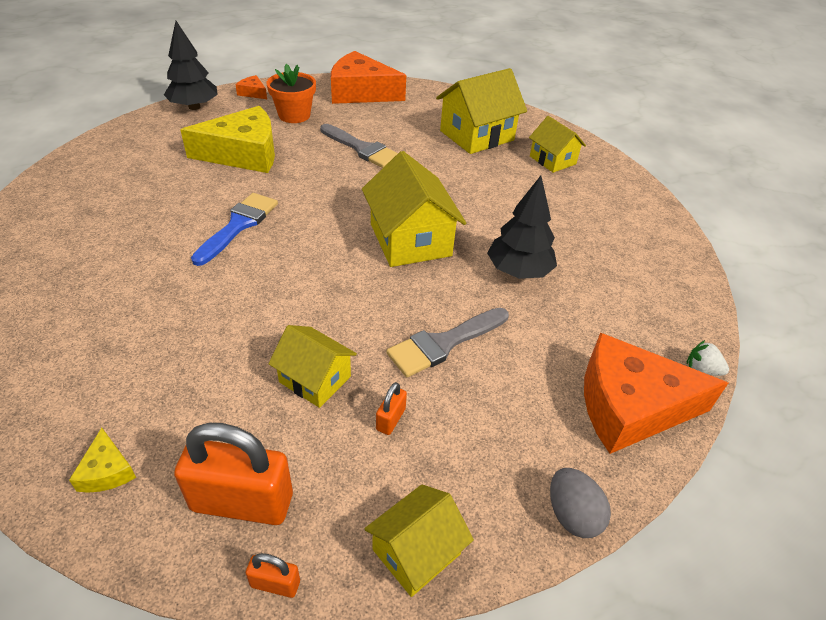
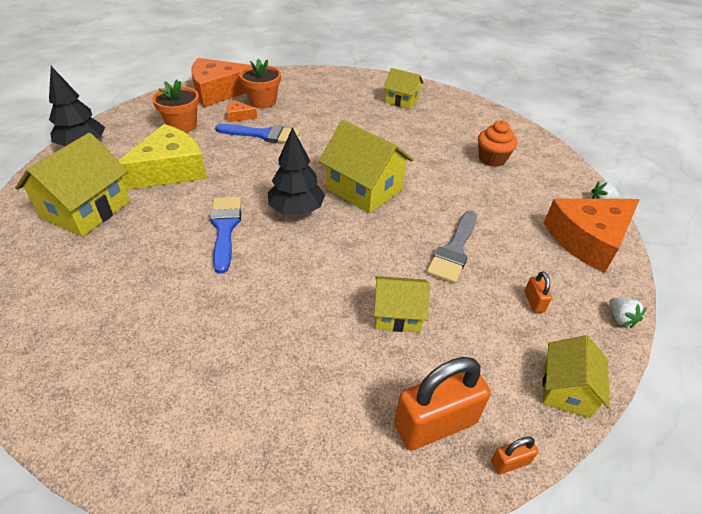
camera: 30 degrees left, 0 degrees up
yellow cheese [69,428,136,493] -> none
orange cheese [236,75,267,99] -> orange cheese moved to [227,100,257,122]
grey brush [320,124,398,168] -> blue brush [215,124,300,143]
orange padlock [376,382,407,435] -> orange padlock moved to [524,271,552,313]
yellow house [436,68,527,154] -> yellow house moved to [15,133,130,237]
black tree [487,176,557,279] -> black tree moved to [268,127,325,215]
grey egg [550,468,611,538] -> white strawberry [609,297,646,328]
none -> orange flower pot [239,59,281,108]
none -> orange cupcake [478,120,517,167]

